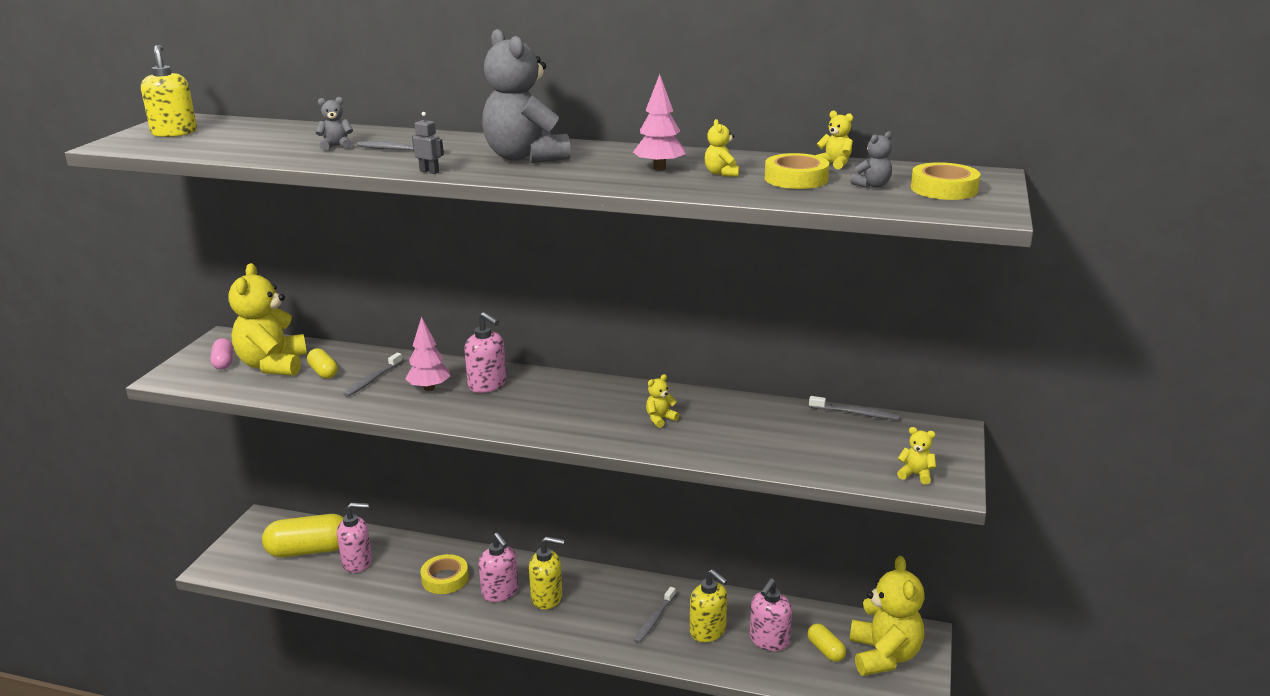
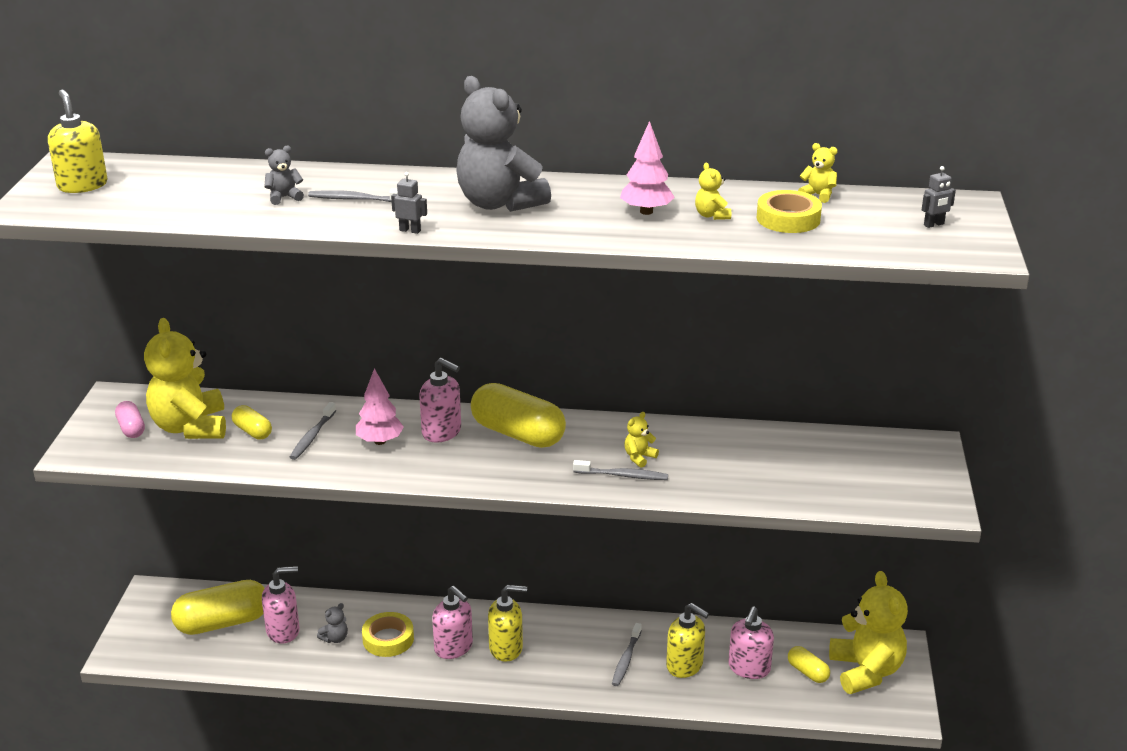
camera: 10 degrees left, 5 degrees up
grey toothbrush [809,396,899,420] -> grey toothbrush moved to [573,460,668,480]
grey teddy bear [851,131,892,188] -> grey teddy bear moved to [317,603,348,643]
yellow teddy bear [897,427,936,485] -> none
yellow tape [911,162,980,200] -> grey robot [922,166,956,228]
none -> yellow capsule [471,383,566,448]

